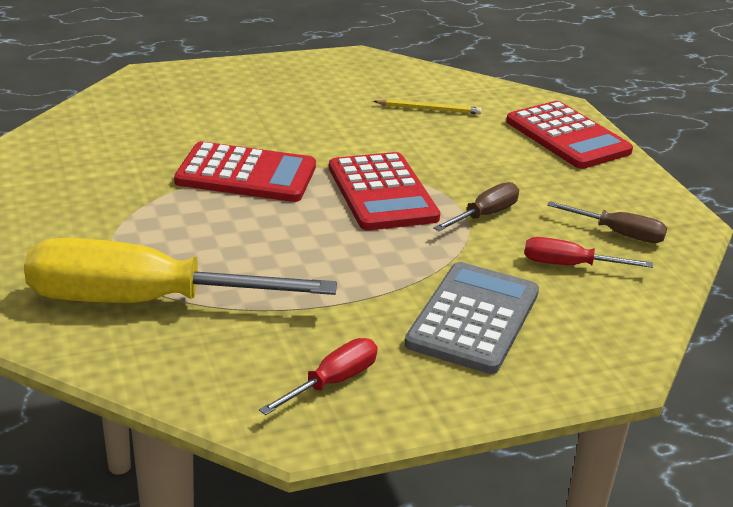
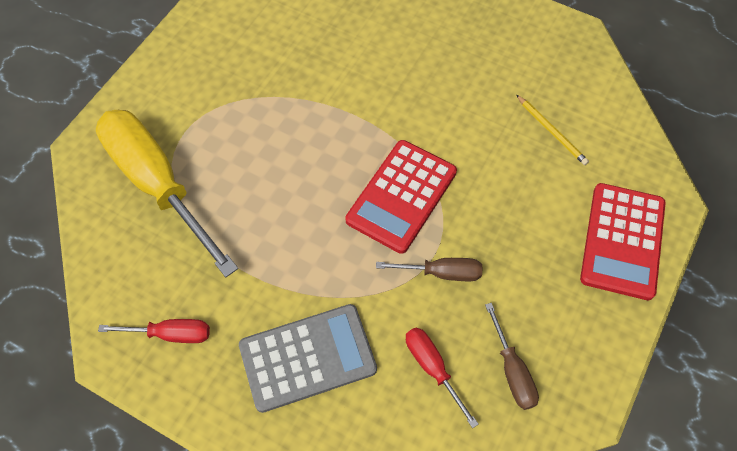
camera: 50 degrees right, 30 degrees up
red calculator [174,142,316,202] -> none

